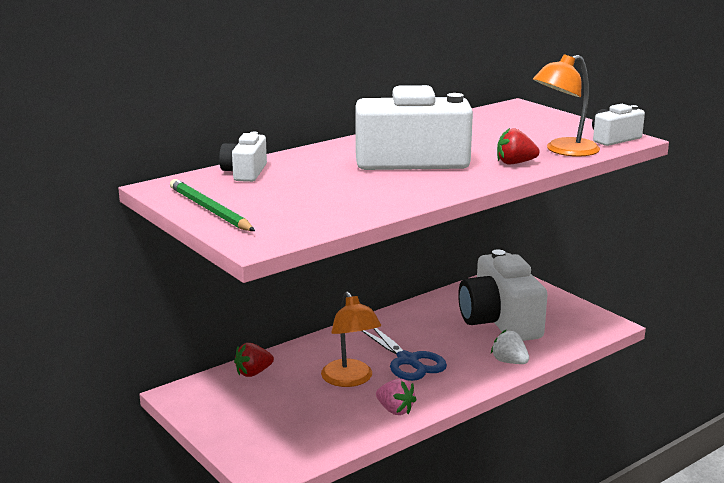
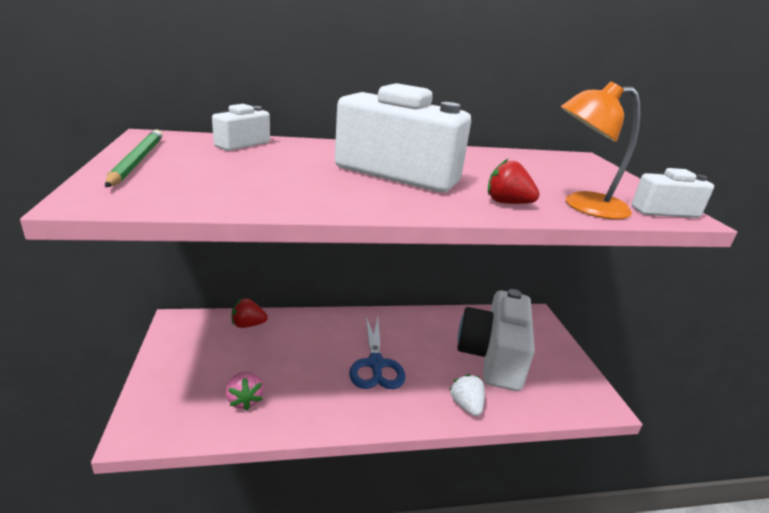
camera: 25 degrees right, 5 degrees up
orange lamp [321,291,381,387] -> none
pink strawberry [376,378,417,415] -> pink strawberry moved to [226,372,264,411]

